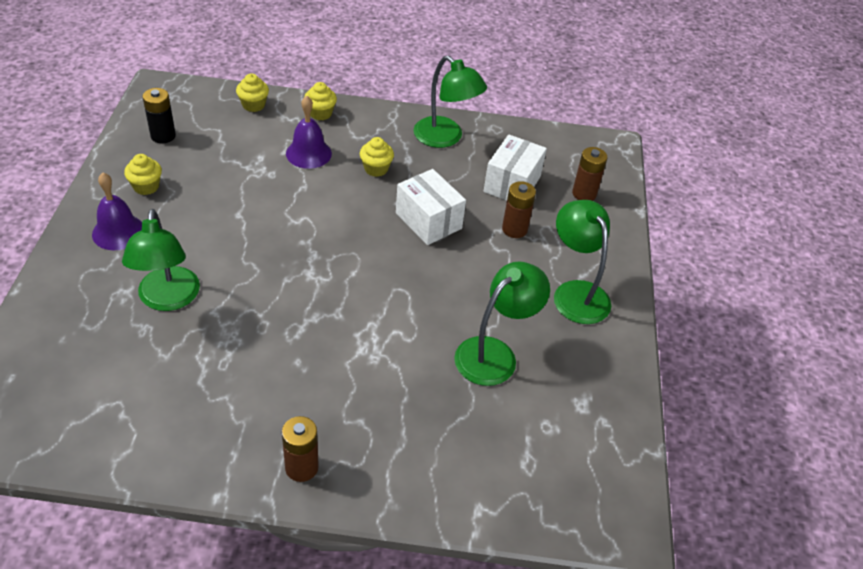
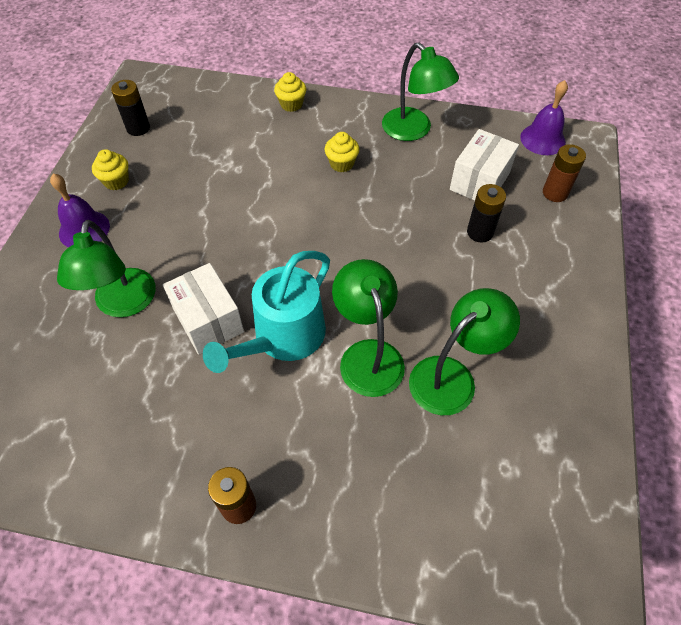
camera: 10 degrees right, 10 degrees up
yellow cupcake [236,73,269,112] -> none
purple bell [286,96,332,169] -> purple bell moved to [520,80,568,155]
white box [396,169,466,245] -> white box moved to [163,263,244,355]
brown battery [502,181,536,238] -> black battery [467,184,506,243]
green lamp [554,200,611,324] -> green lamp moved to [332,259,405,397]
none -> turquoise watering can [203,251,330,373]

